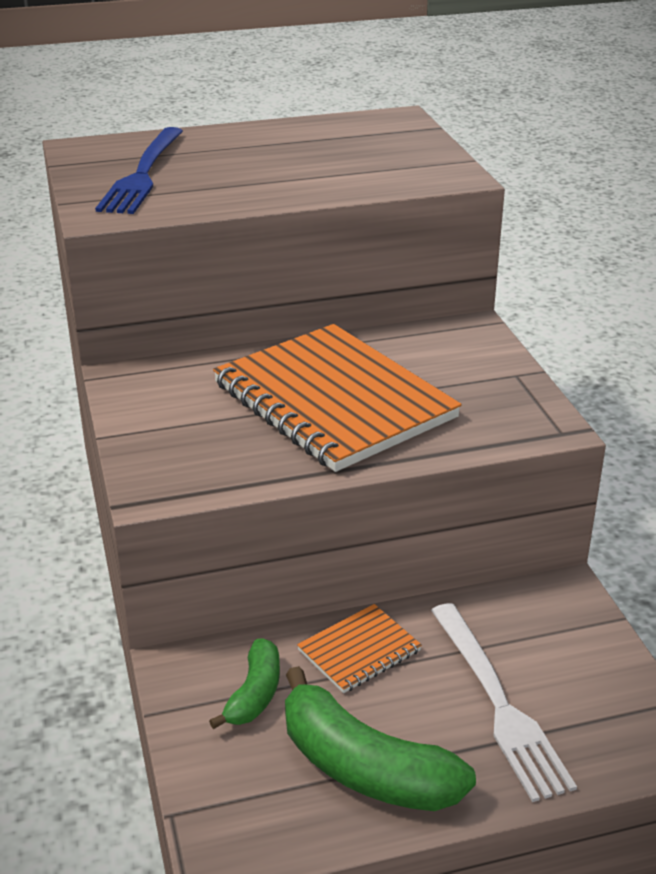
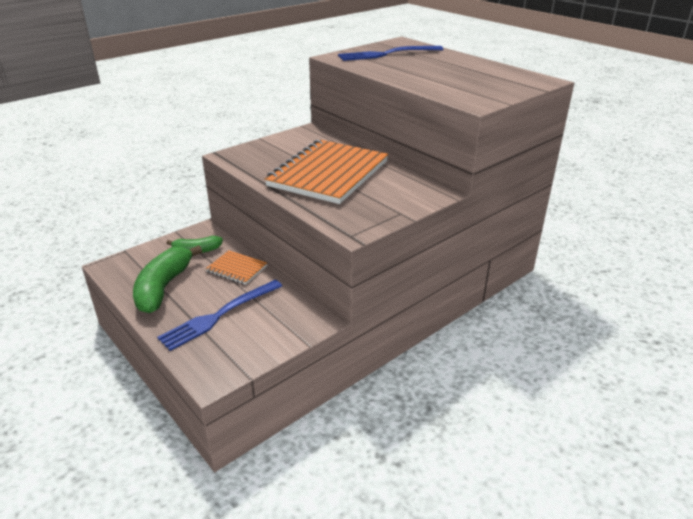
camera: 65 degrees right, 0 degrees up
white fork [431,603,577,802] -> blue fork [157,280,282,351]

